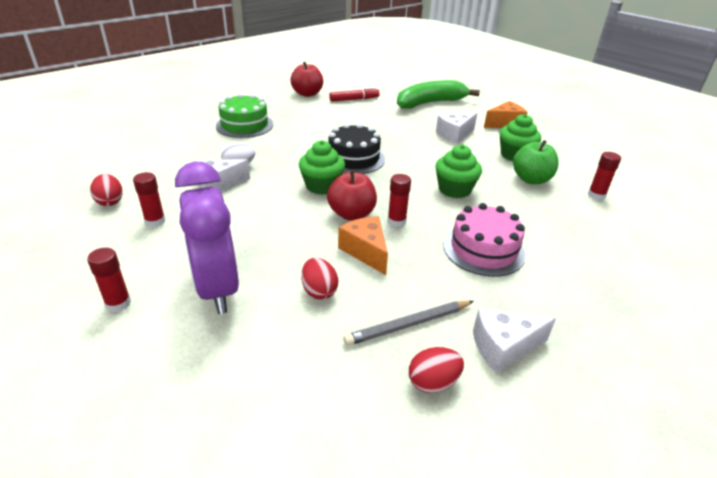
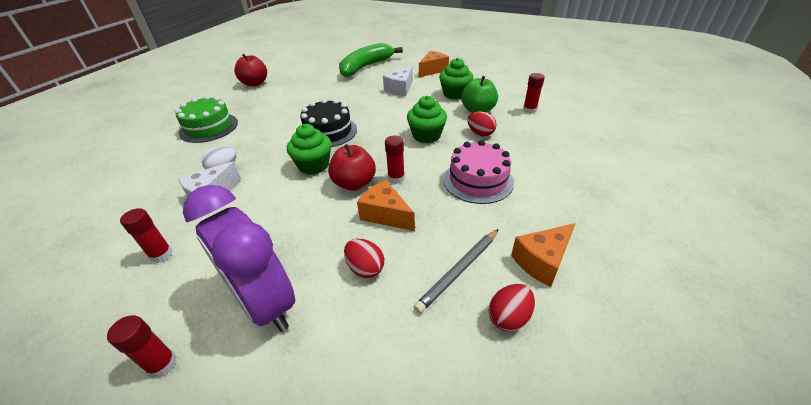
camera: 20 degrees left, 5 degrees up
red egg [90,174,123,206] -> red egg moved to [467,112,497,136]
red marker [329,87,380,102] -> none
white cheese [473,309,556,374] -> orange cheese [511,223,576,287]

